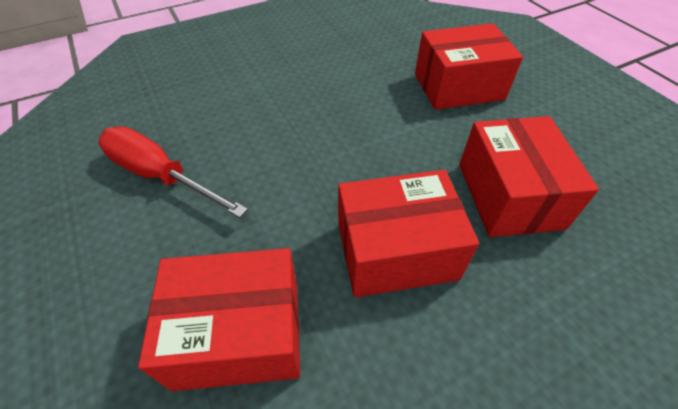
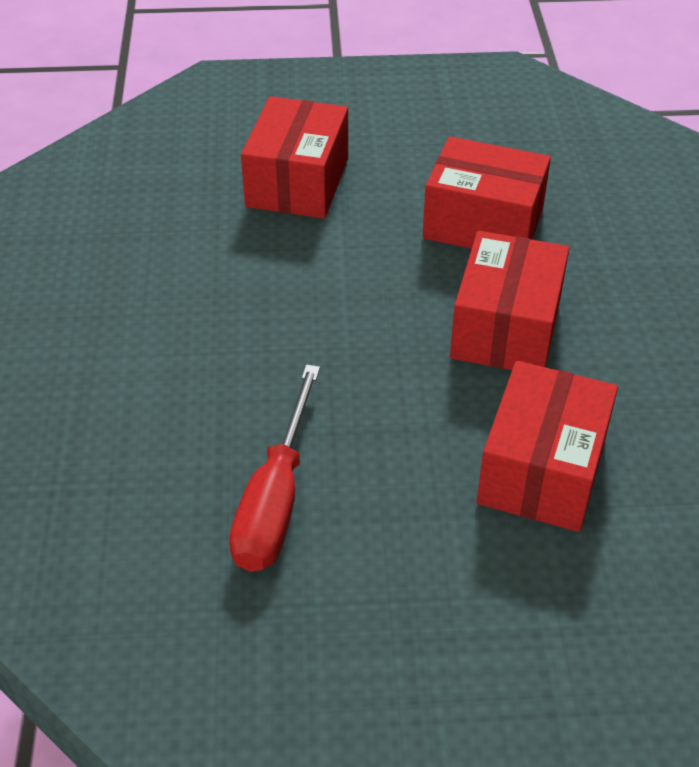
camera: 65 degrees left, 5 degrees down
red screwdriver [98,126,248,218] -> red screwdriver turned 45 degrees counterclockwise [229,364,320,572]

